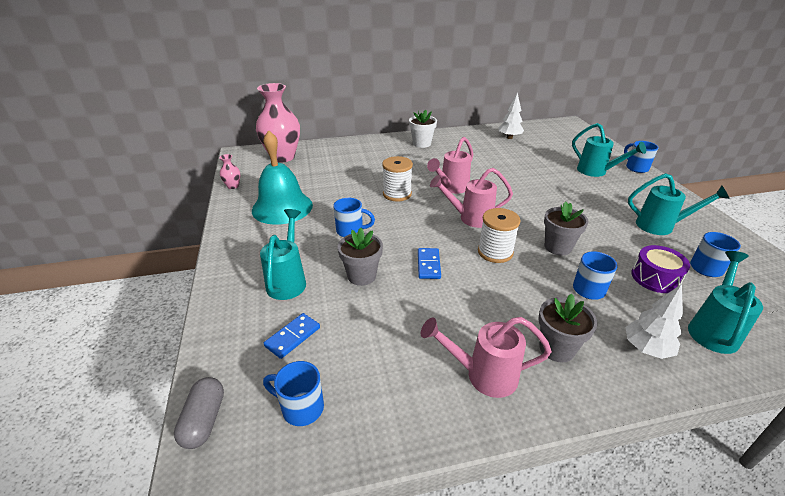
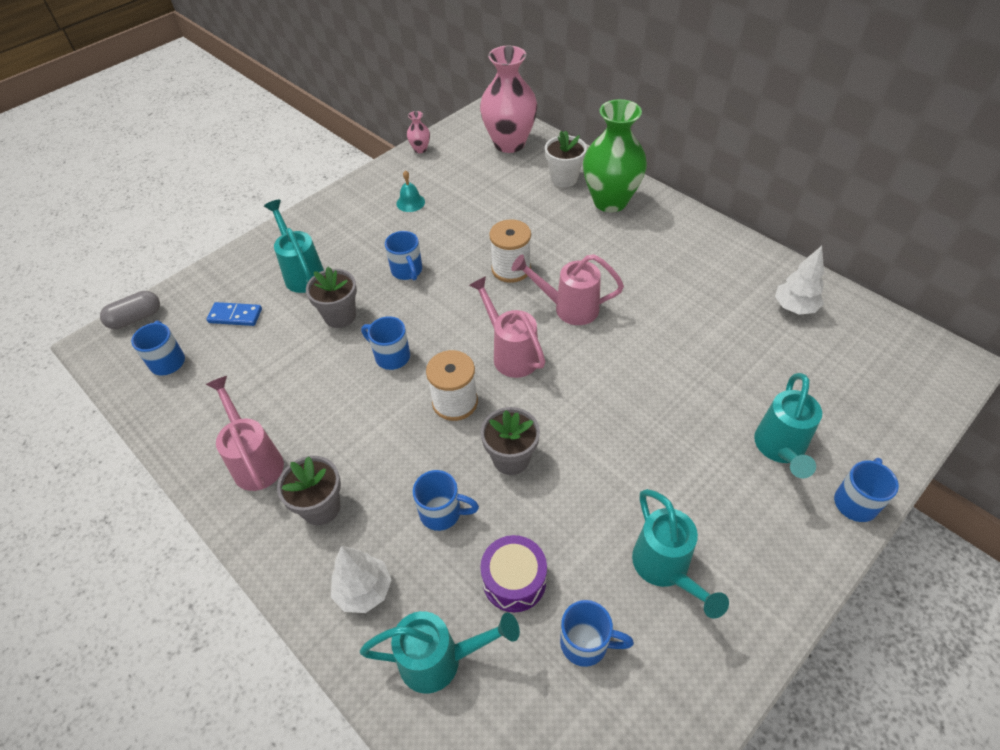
camera: 60 degrees right, 15 degrees up
turquoise bell [252,130,313,225] -> turquoise bell [396,170,425,212], size x0.40
turquoise watering can [260,209,306,300] -> turquoise watering can turned 90 degrees counterclockwise [264,200,324,293]
white flower pot [409,110,437,148] -> white flower pot moved to [545,130,587,187]
blue domino [418,248,441,279] -> blue mug [361,316,410,370]
none -> green vase [583,99,647,212]

